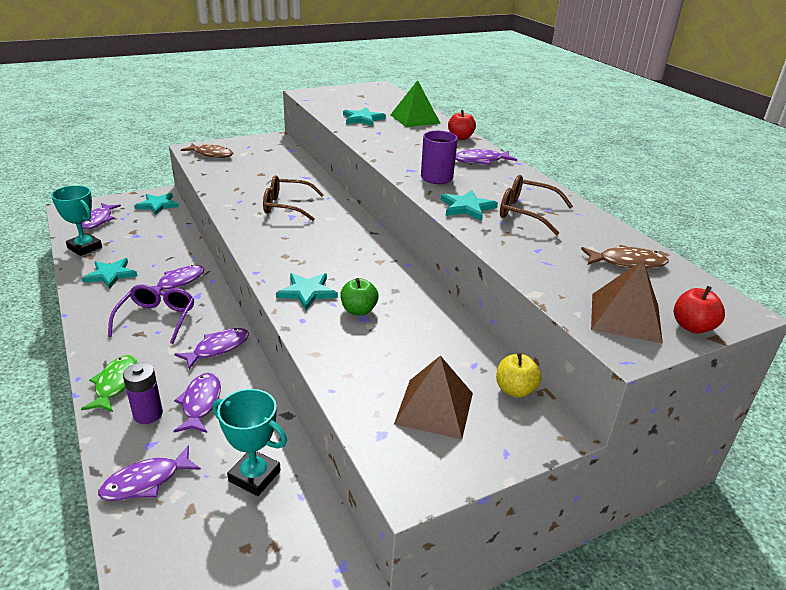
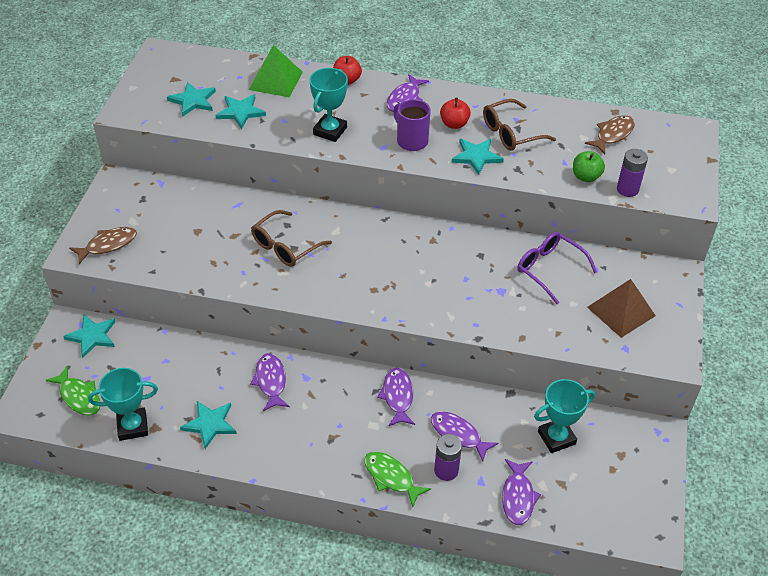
camera: 50 degrees left, 15 degrees up
purple fish [82,203,121,229] -> green fish [46,366,100,415]
purple glasses [108,285,194,344] -> purple glasses moved to [517,232,597,304]
turquoise star [276,273,338,310] -> turquoise star moved to [167,82,216,117]
green apple [340,278,379,316] -> green apple moved to [573,151,605,182]
yellow apple [496,352,541,398] -> none
brown pyramid [591,260,663,344] -> none
red apple [674,286,725,334] -> red apple moved to [440,98,471,129]
none -> turquoise trophy [309,68,348,142]
none -> purple battery [617,149,648,197]

